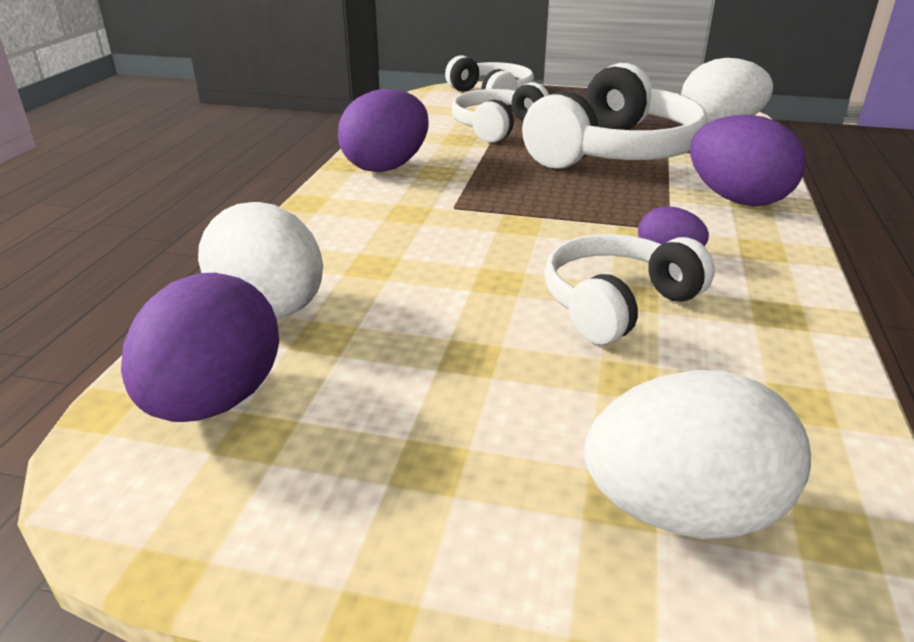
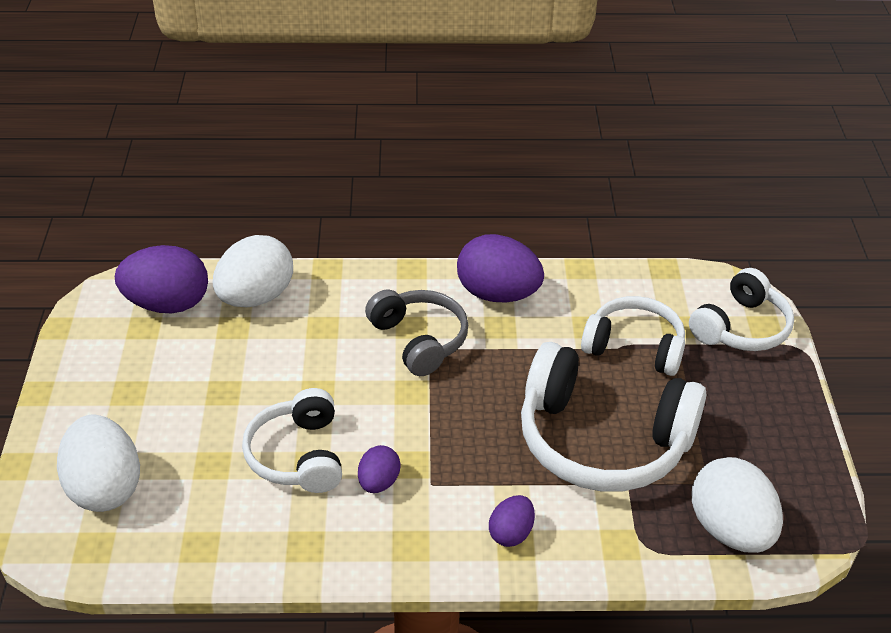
camera: 75 degrees right, 10 degrees up
white headphones [544,234,715,345] -> white headphones turned 135 degrees counterclockwise [242,388,342,493]
purple egg [690,115,806,206] -> purple egg [489,495,535,547], size x0.53
none -> grey headphones [365,290,468,376]

